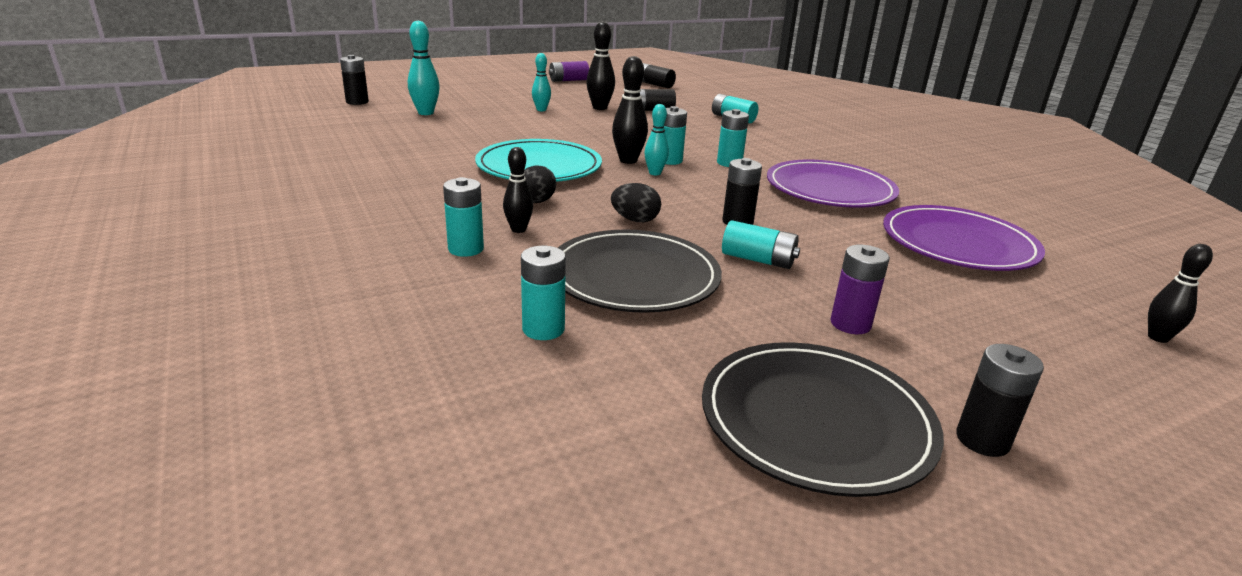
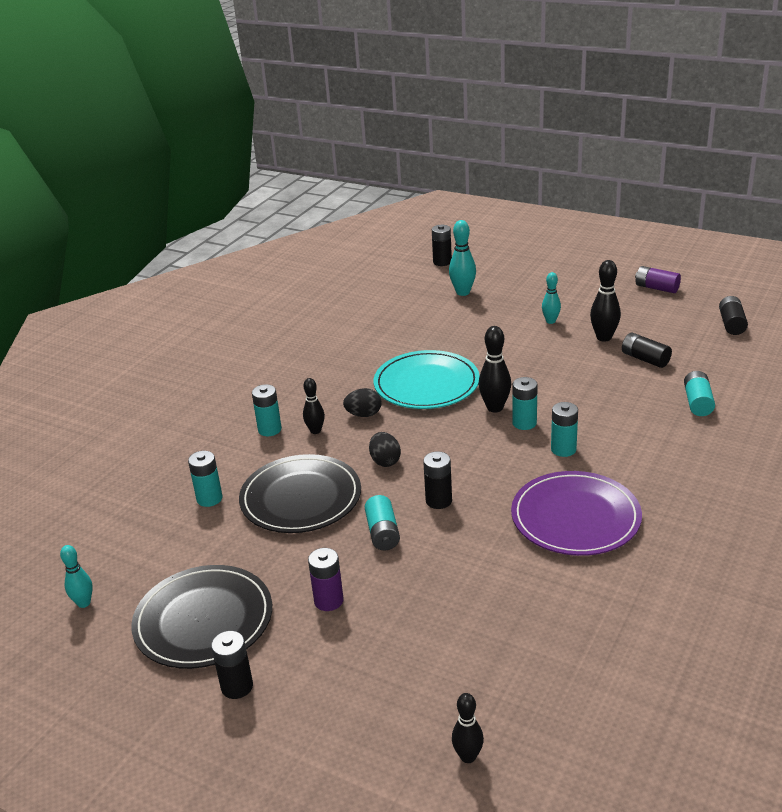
camera: 60 degrees right, 5 degrees up
turquoise bowling pin [644,104,669,175] -> turquoise bowling pin moved to [60,545,93,608]
purple plate [883,205,1045,271] -> none

